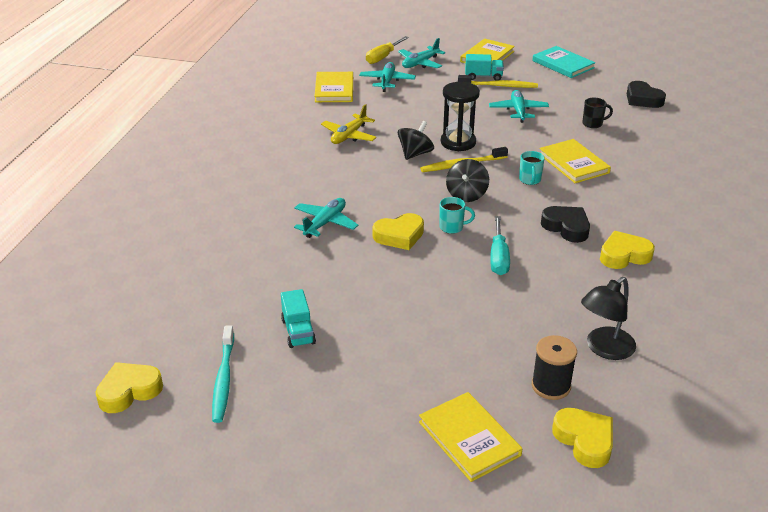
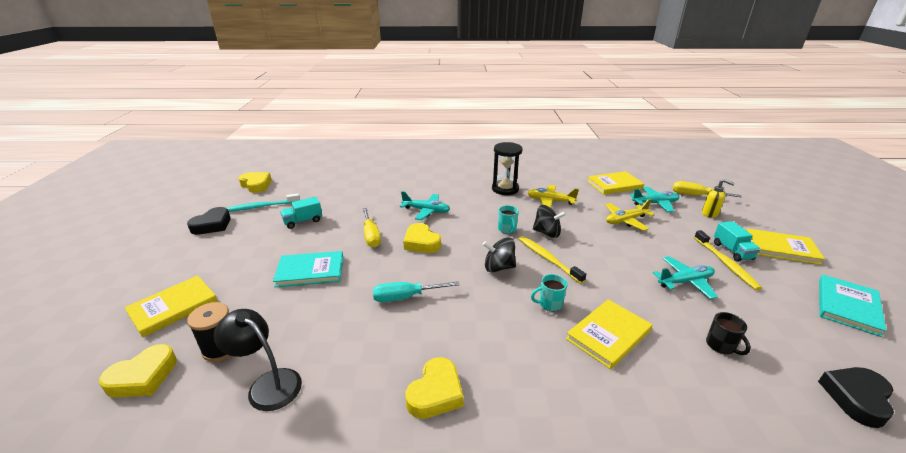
camera: 75 degrees right, 5 degrees down
turquoise plane [398,38,445,68] -> yellow soap dispenser [702,179,735,218]
turquoise mug [439,197,475,234] -> turquoise mug moved to [498,205,519,234]
black hourglass [441,82,480,151] -> black hourglass moved to [492,142,523,195]
black heart [541,206,590,243] -> black heart moved to [187,207,231,235]
yellow heart [600,231,655,269] -> yellow heart turned 60 degrees clockwise [405,357,464,419]
none -> turquoise book [273,251,343,287]
none -> yellow screwdriver [362,208,381,248]
none -> yellow plane [605,199,655,231]

